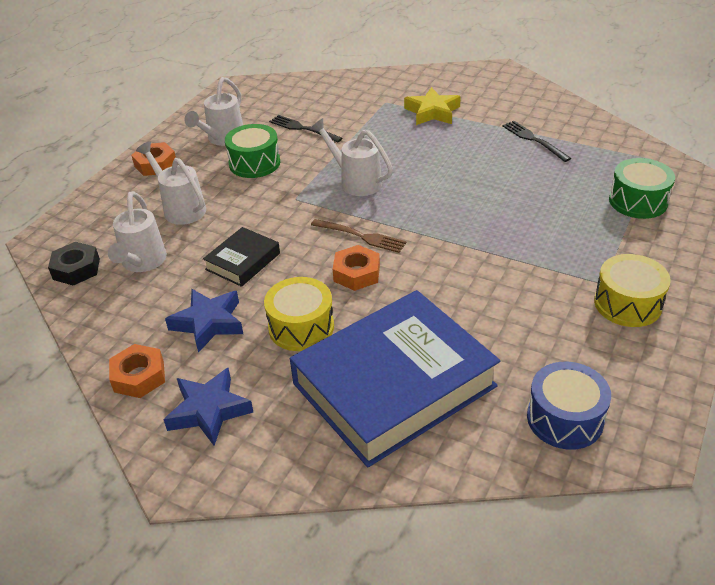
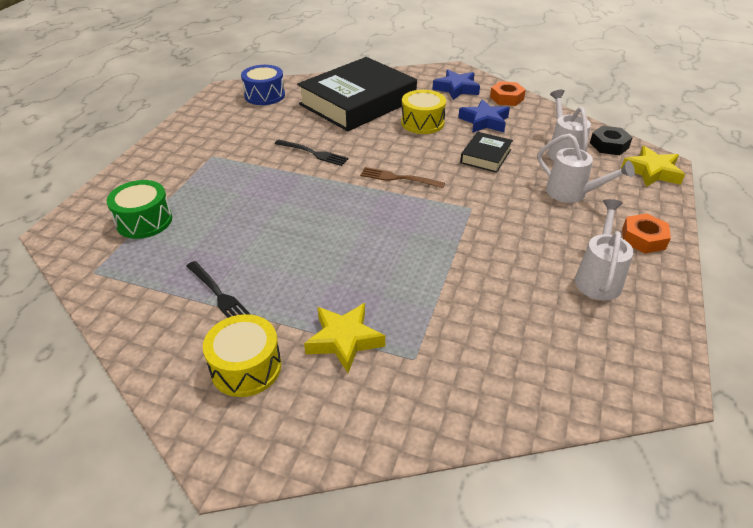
camera: 170 degrees right, 0 degrees up
green drum [225,124,280,178] -> none
black fork [269,115,342,143] -> black fork moved to [275,140,349,166]
blue book [290,290,500,467] -> black book [297,57,417,131]
white watering can [310,118,393,196] -> none
orange nut [333,245,380,291] -> none
yellow drum [594,254,671,327] -> yellow drum moved to [203,314,281,397]
none -> yellow star [621,146,685,187]

